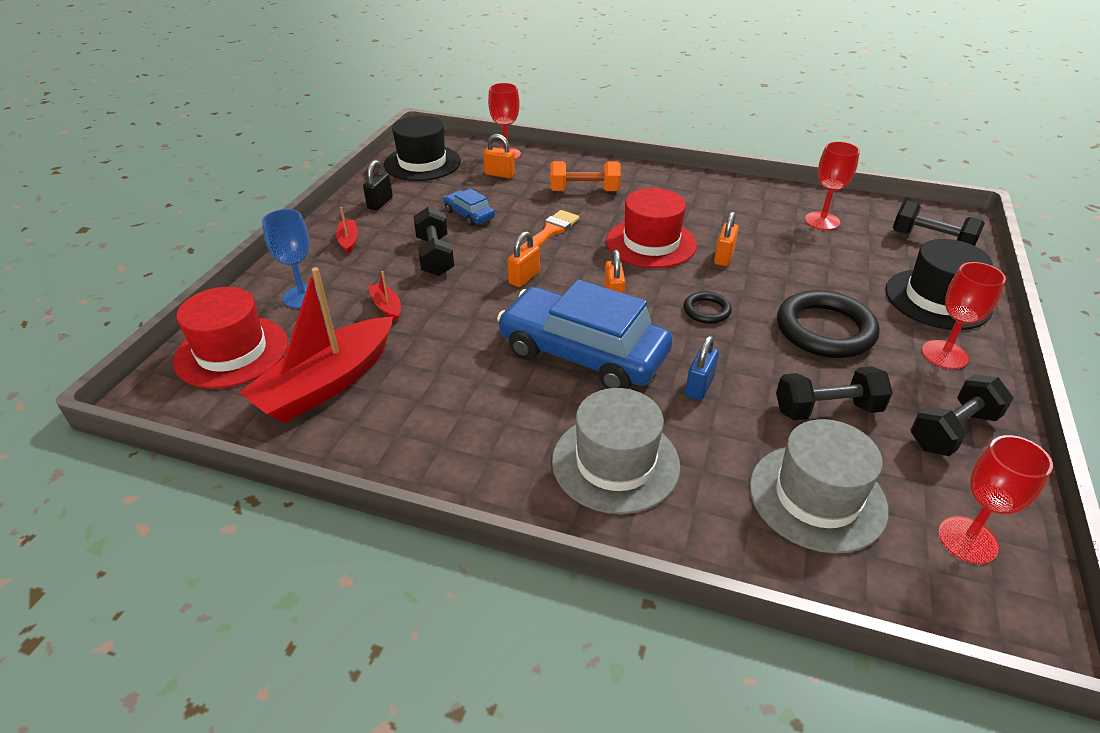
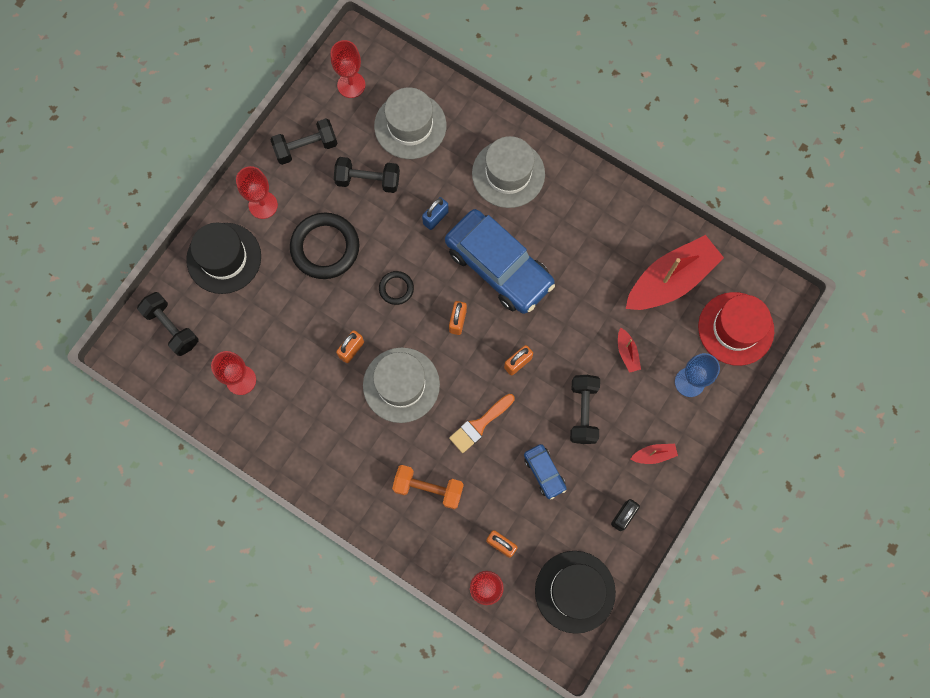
camera: 165 degrees left, 35 degrees up
red boat [336,207,358,254] -> red boat turned 105 degrees counterclockwise [631,444,678,464]
red hat [606,188,697,268] -> grey hat [363,347,440,423]

